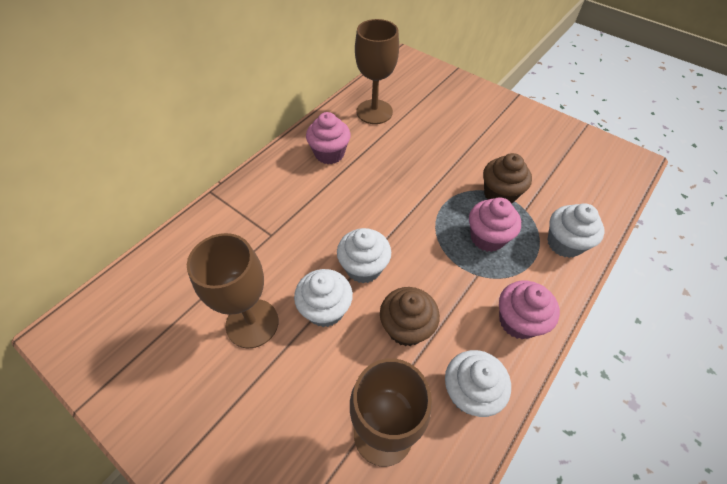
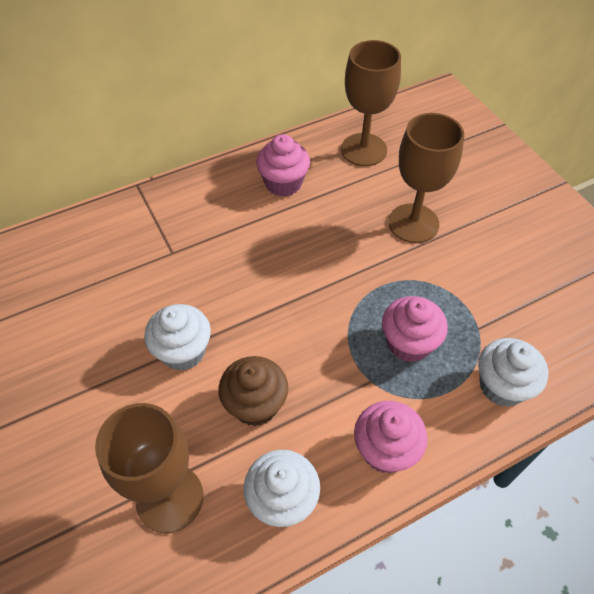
camera: 25 degrees right, 0 degrees up
brown goblet [187,233,279,348] -> brown goblet moved to [388,113,464,243]
white cupcake [337,228,391,283] -> none
brown cupcake [483,153,532,204] -> none

